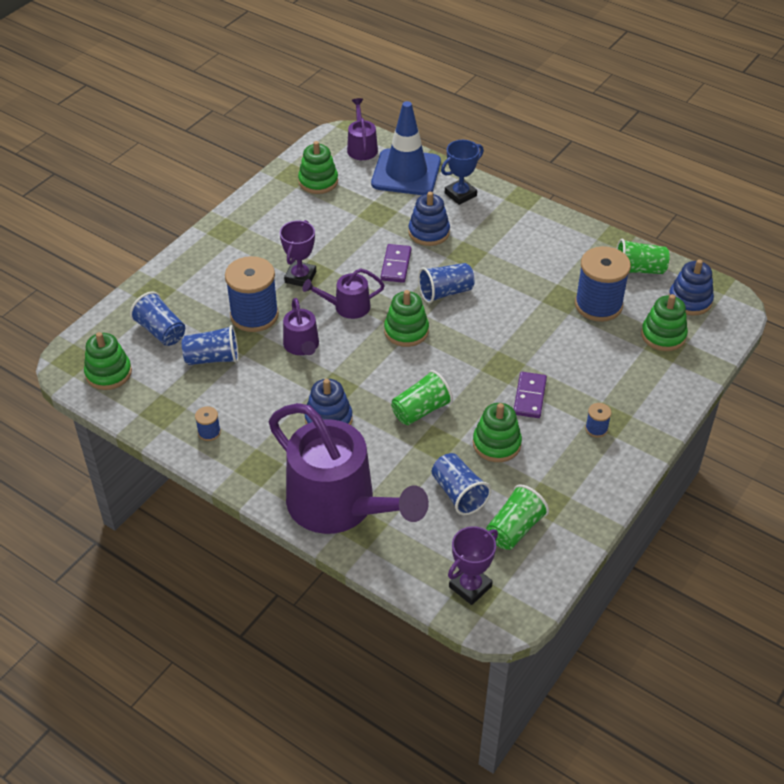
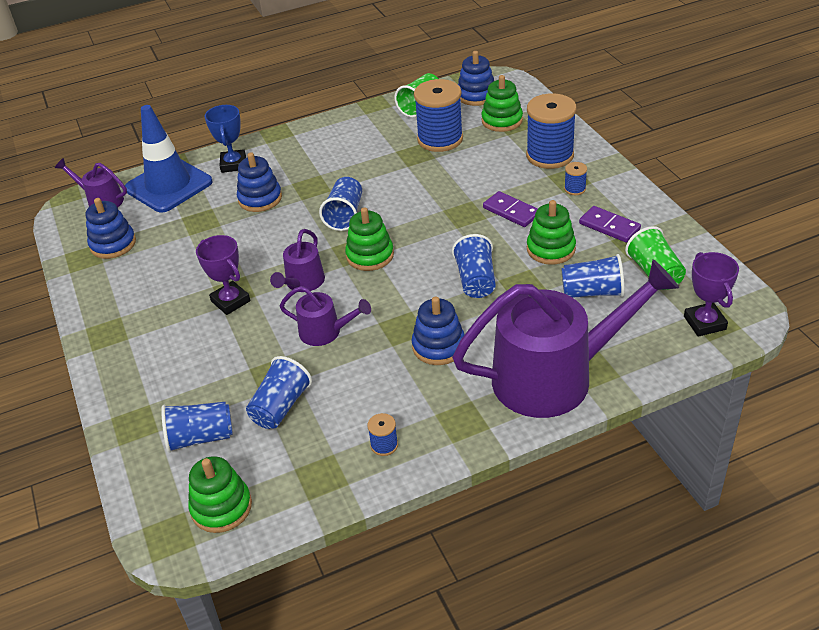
camera: 55 degrees left, 5 degrees down
blue spool [225,256,279,332] -> blue spool moved to [526,94,577,169]
green stacking toy [298,141,338,194] -> blue stacking toy [85,198,136,259]
purple domino [381,244,411,283] -> purple domino moved to [579,206,641,243]
green cup [391,370,453,425] -> blue cup [452,234,496,298]

